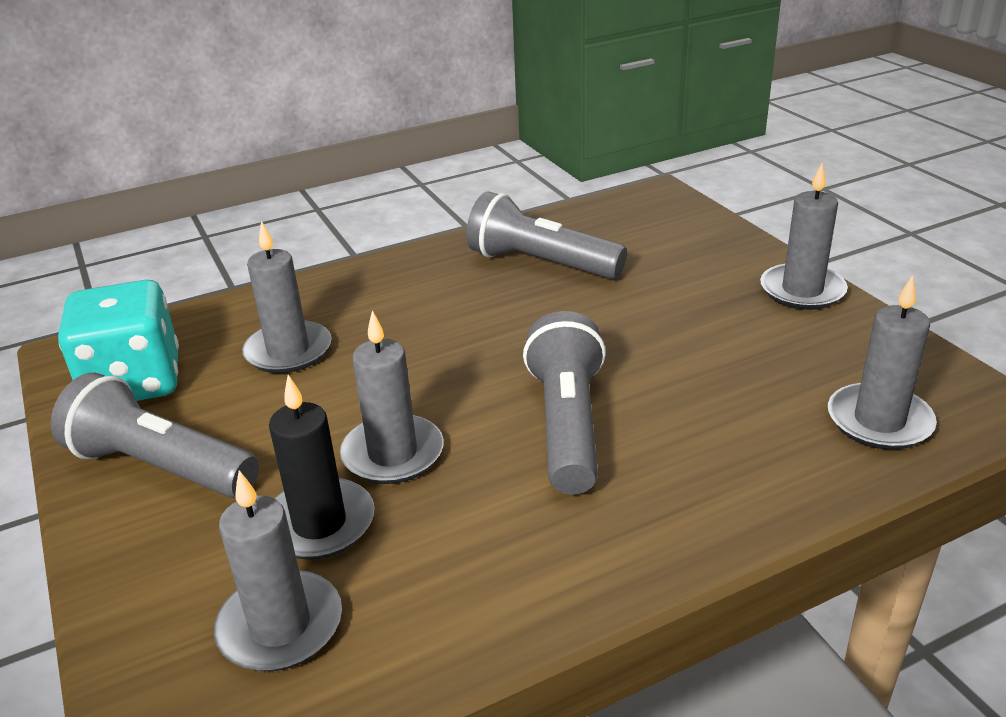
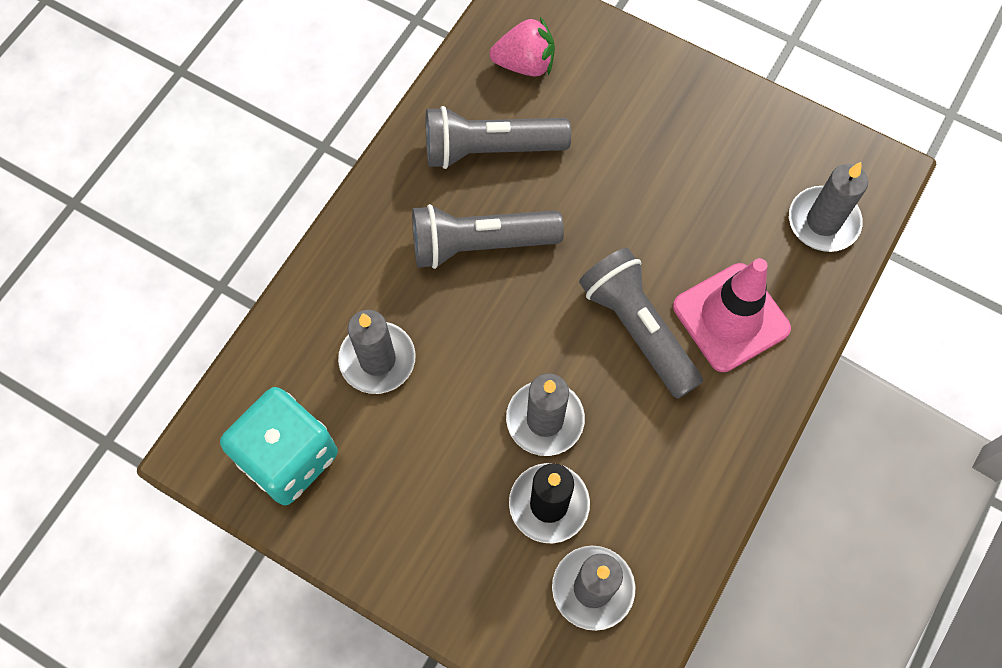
camera: 35 degrees left, 35 degrees up
grey flashlight [51,373,259,498] -> grey flashlight moved to [412,204,564,269]
grey candle [760,163,848,310] -> none
none -> pink strawberry [490,17,555,77]
none -> pink traffic cone [673,258,791,372]

